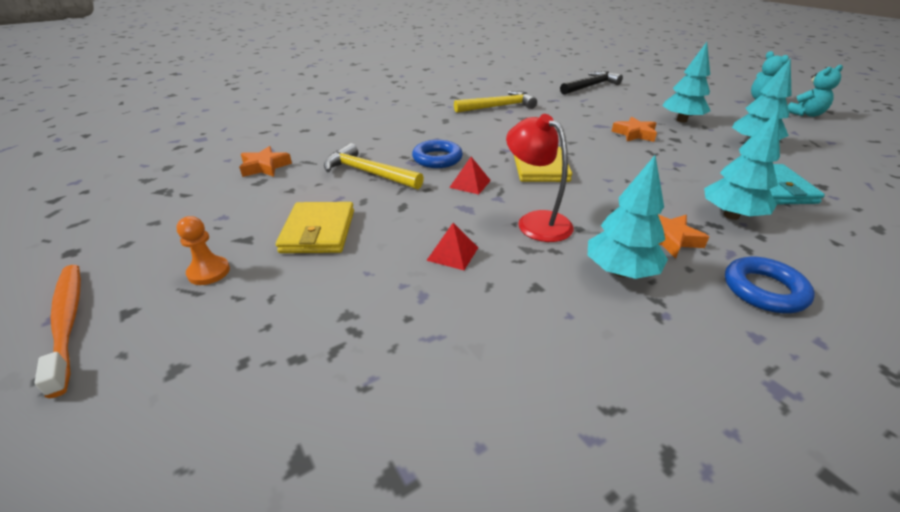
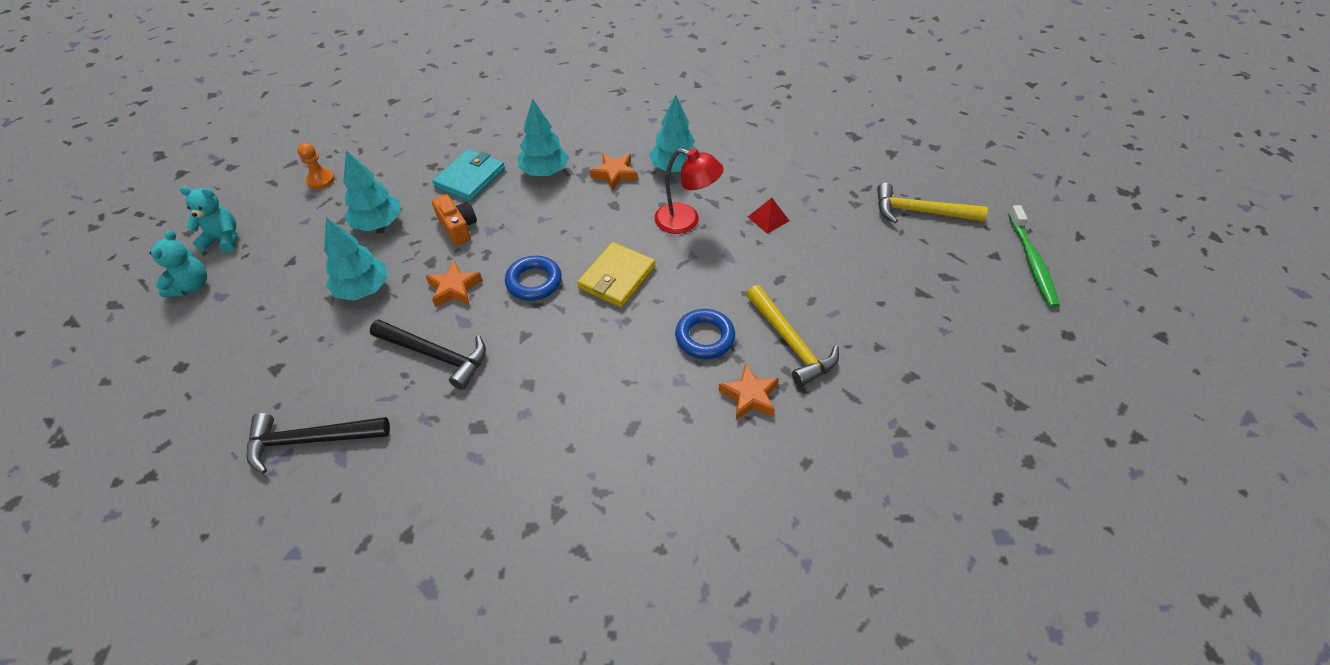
camera: 150 degrees left, 15 degrees up
orange toothbrush [34,265,81,398] -> green toothbrush [1008,205,1060,308]
orange pawn [176,216,230,285] -> orange pawn moved to [297,143,335,189]
orange star [239,146,292,177] -> orange star moved to [718,363,779,420]
yellow wallet [276,202,354,253] -> none
red pyramid [449,157,491,195] -> none
yellow hammer [454,91,537,113] -> yellow hammer moved to [877,183,988,223]
red lamp [506,114,574,242] -> red lamp turned 60 degrees counterclockwise [655,148,724,234]
blue ring [725,257,815,313] -> blue ring moved to [505,256,562,301]
none -> black hammer [370,319,486,390]
none -> orange camera [432,194,477,245]

